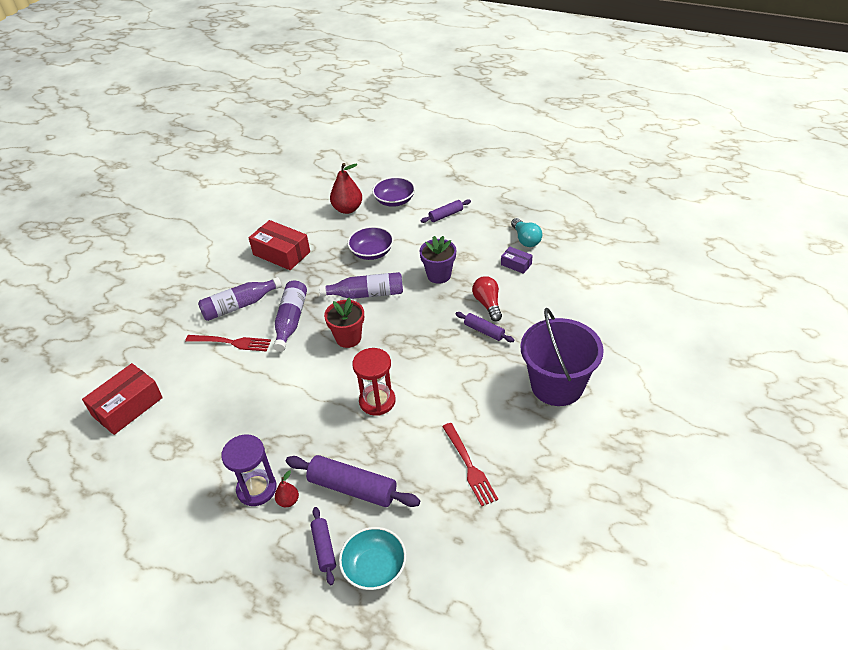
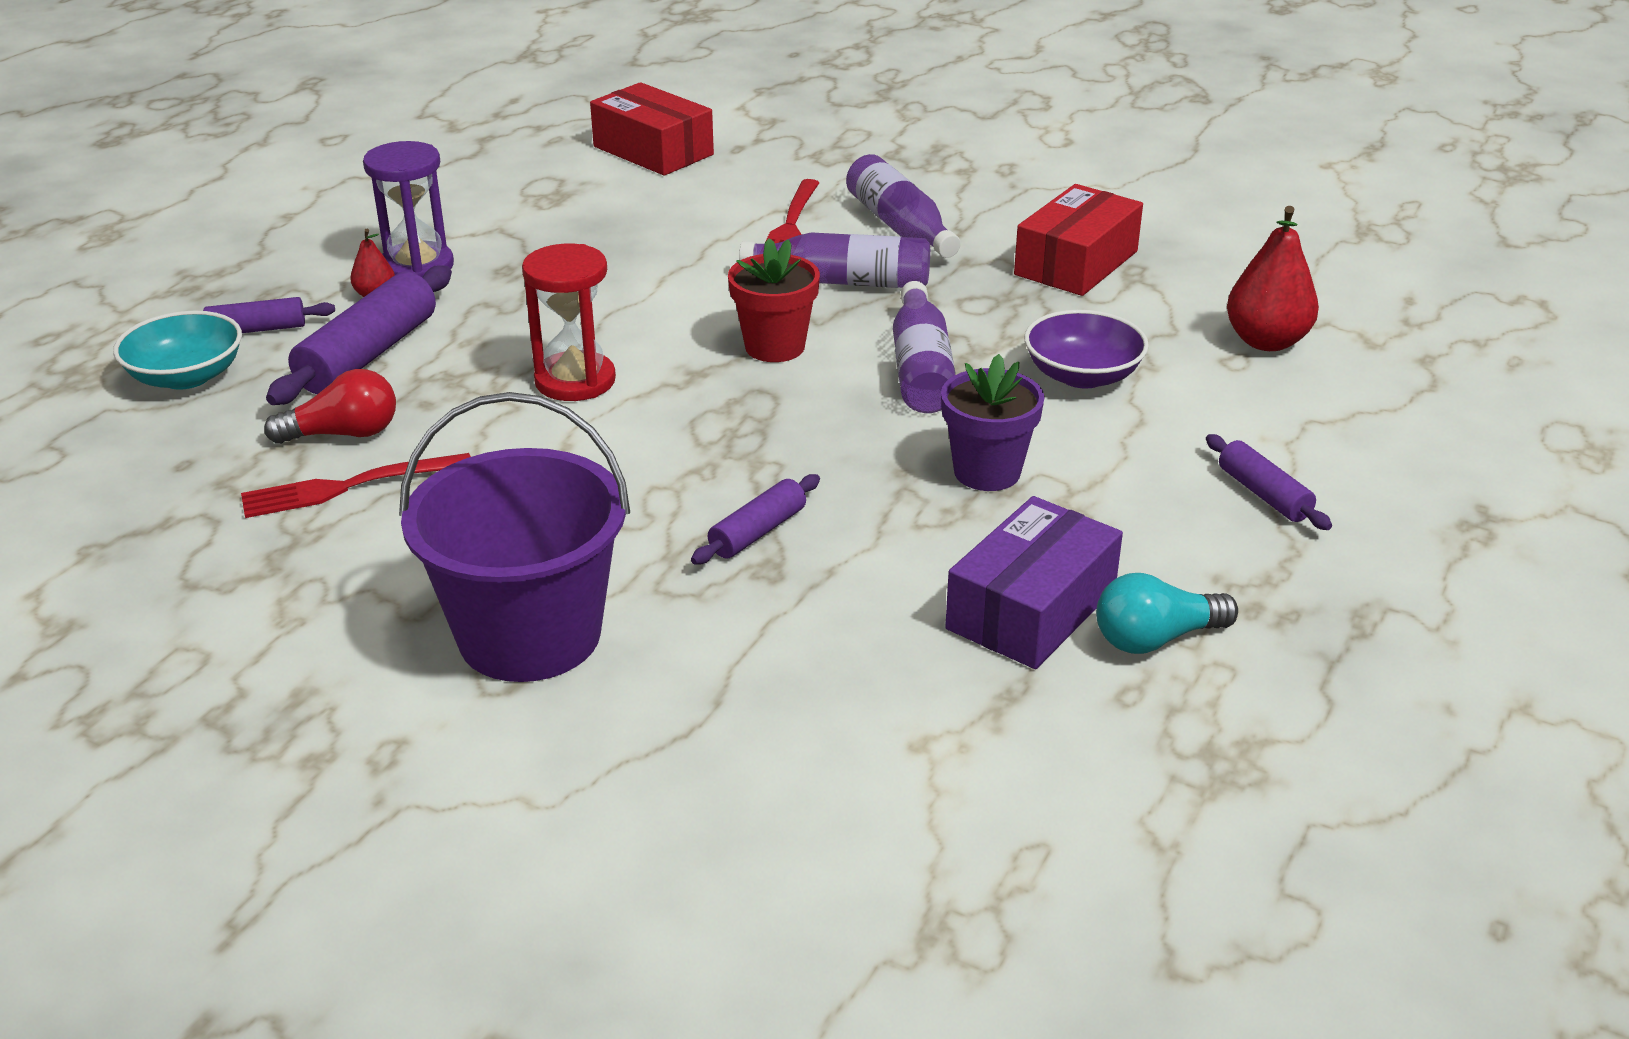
camera: 90 degrees right, 10 degrees down
purple bowl [372,177,415,207] -> none
red light bulb [472,276,502,321] -> red light bulb moved to [264,369,396,444]
purple box [501,247,533,274] -> purple box [945,496,1123,669], size x1.94

